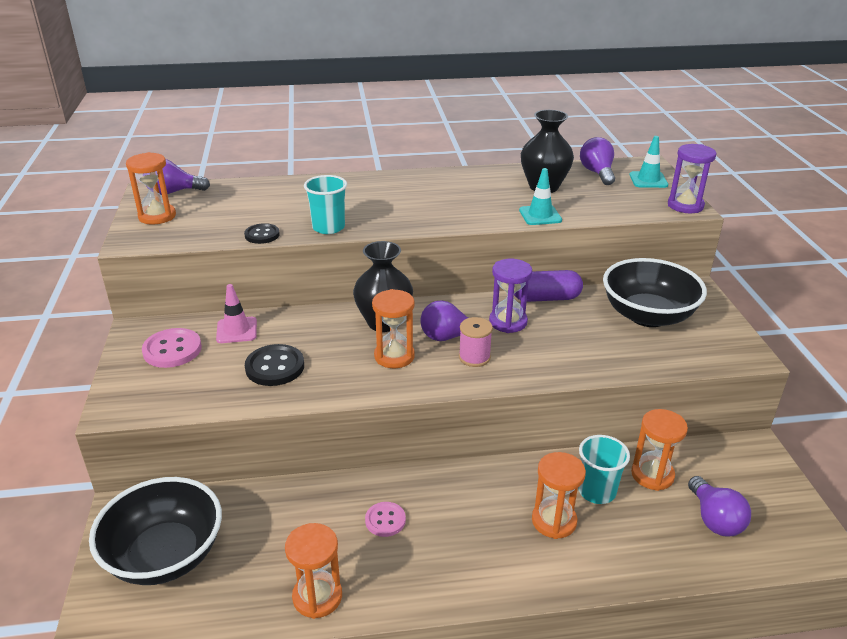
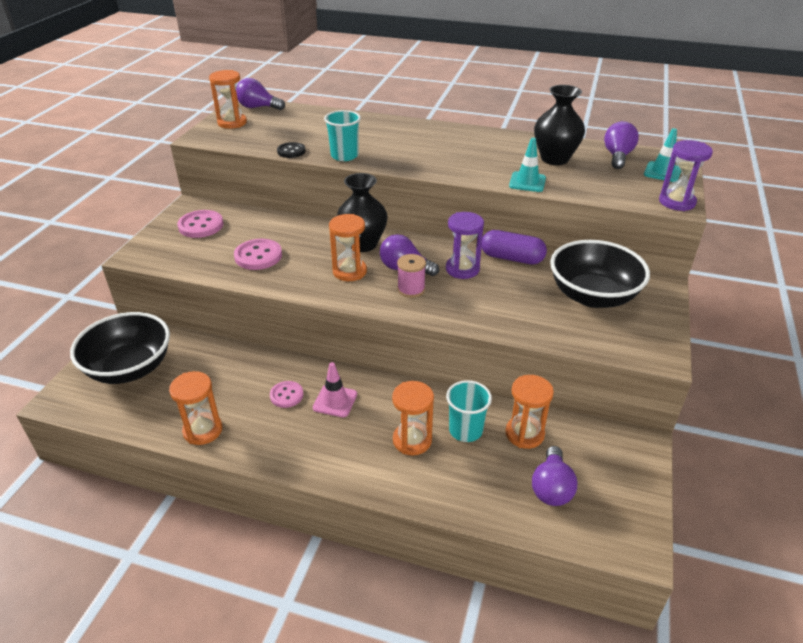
camera: 25 degrees right, 5 degrees up
pink traffic cone [216,284,257,343] -> pink traffic cone moved to [313,362,357,417]
black button [245,344,304,386] -> pink button [234,239,282,270]

